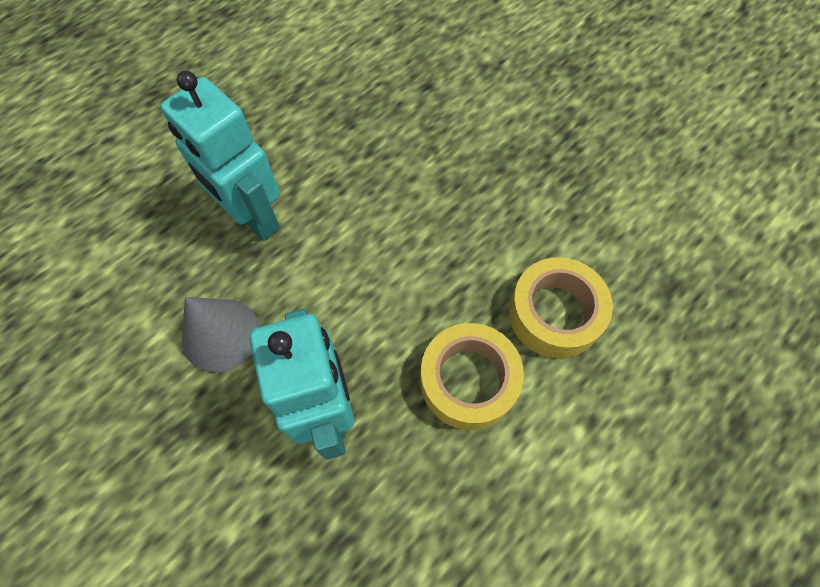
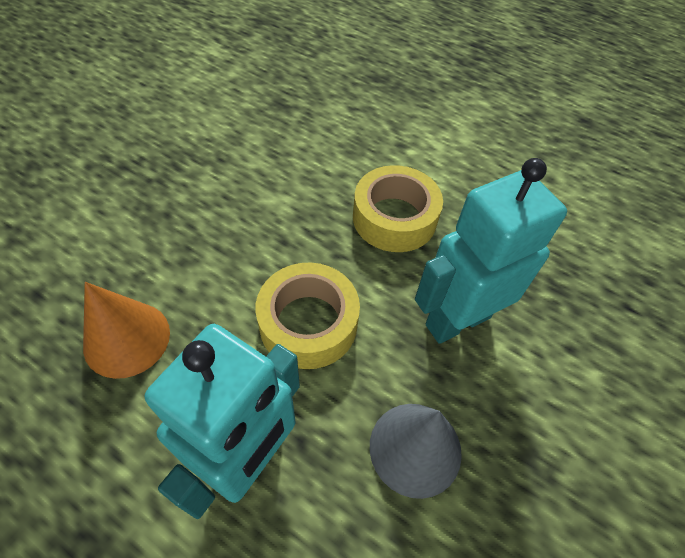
camera: 105 degrees left, 10 degrees down
yellow tape [509,257,613,358] -> yellow tape moved to [255,263,360,369]
none -> orange cone [83,282,170,379]

